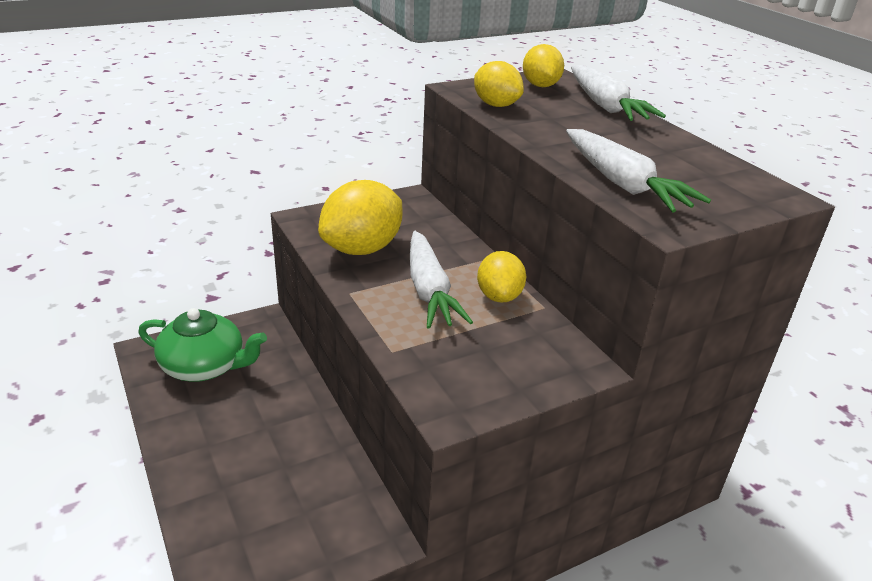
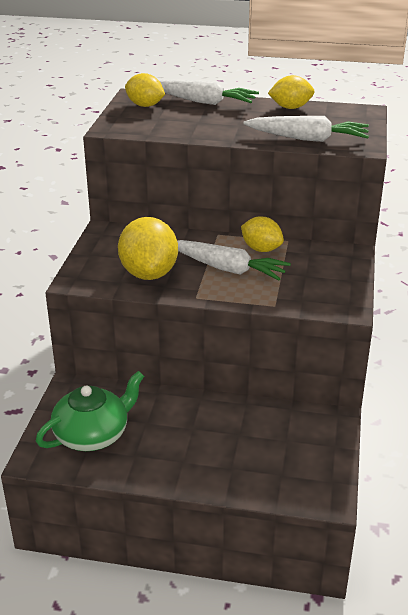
camera: 50 degrees left, 0 degrees up
yellow lemon [474,61,524,107] -> yellow lemon moved to [268,75,315,109]

